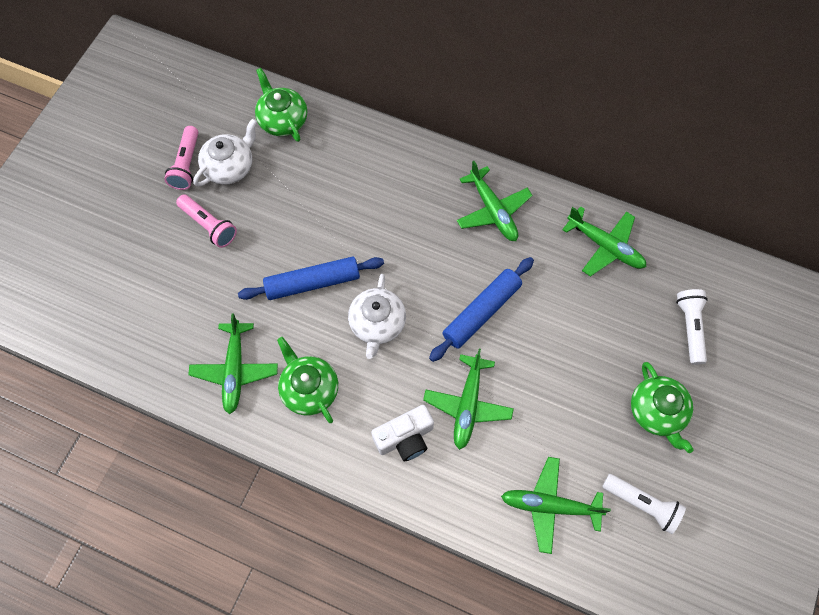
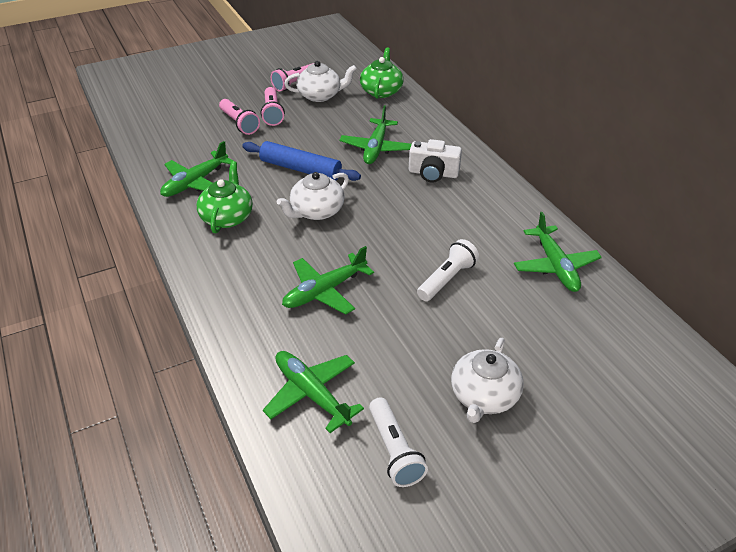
camera: 40 degrees right, 25 degrees down
white camera [371,405,434,461] -> white camera moved to [409,139,462,183]
blue rolling pin [429,257,534,362] -> none
green plane [457,161,532,241] -> green plane moved to [339,105,412,164]
green teapot [631,362,694,453] -> white teapot [451,338,524,423]
white flashlight [676,289,708,365] -> white flashlight moved to [417,239,479,301]
none -> pink flashlight [219,99,260,135]

